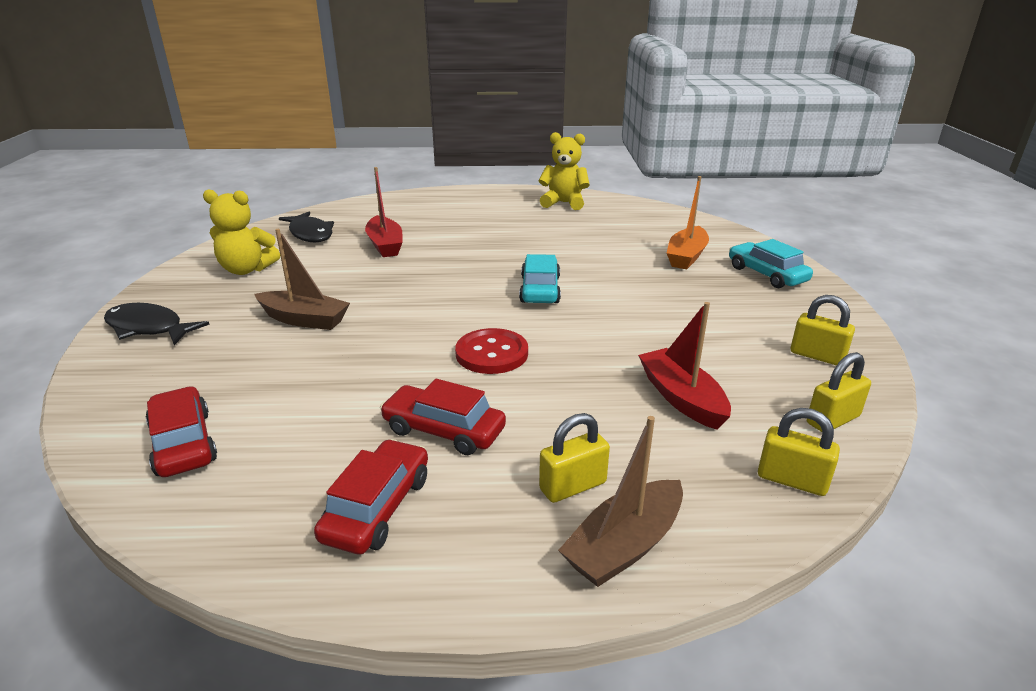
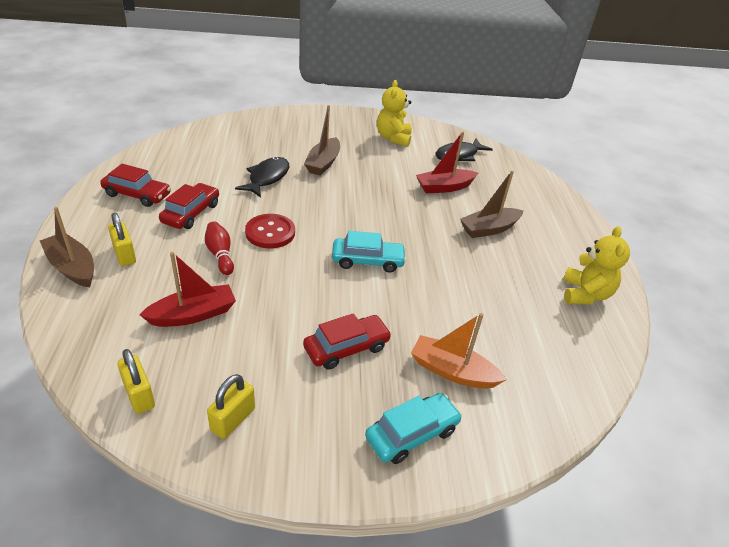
camera: 85 degrees right, 10 degrees up
black fish [104,303,210,345] -> black fish moved to [235,157,289,197]
red car [146,386,217,477] -> red car moved to [303,313,392,370]
yellow padlock [758,408,840,496] -> none
none -> red bowling pin [205,222,234,275]
none -> brown boat [460,170,524,238]

